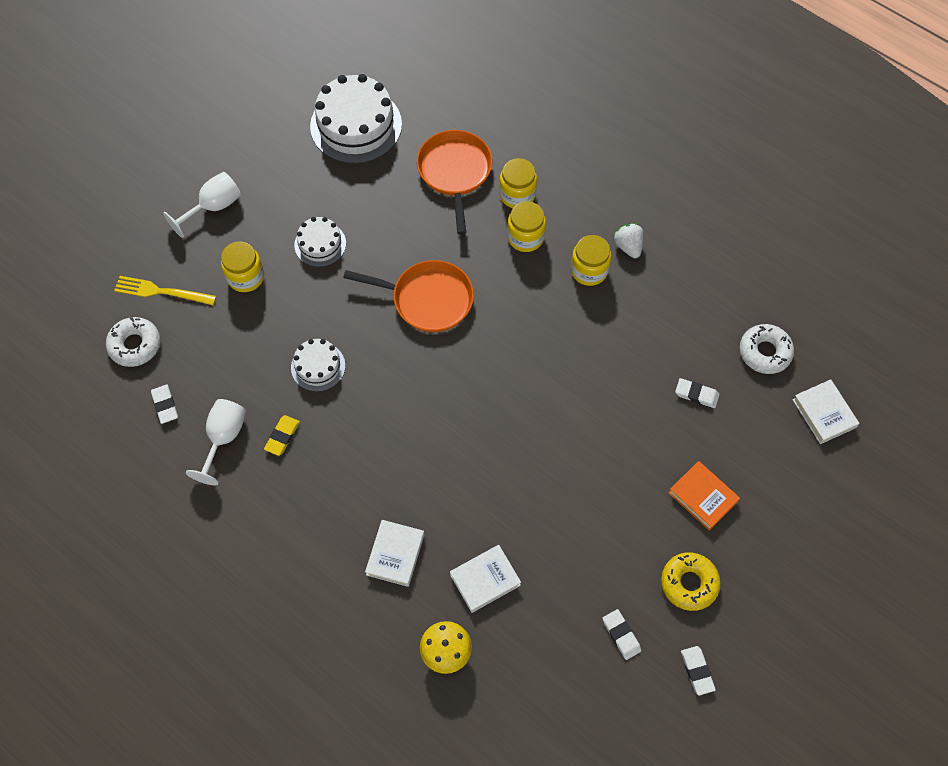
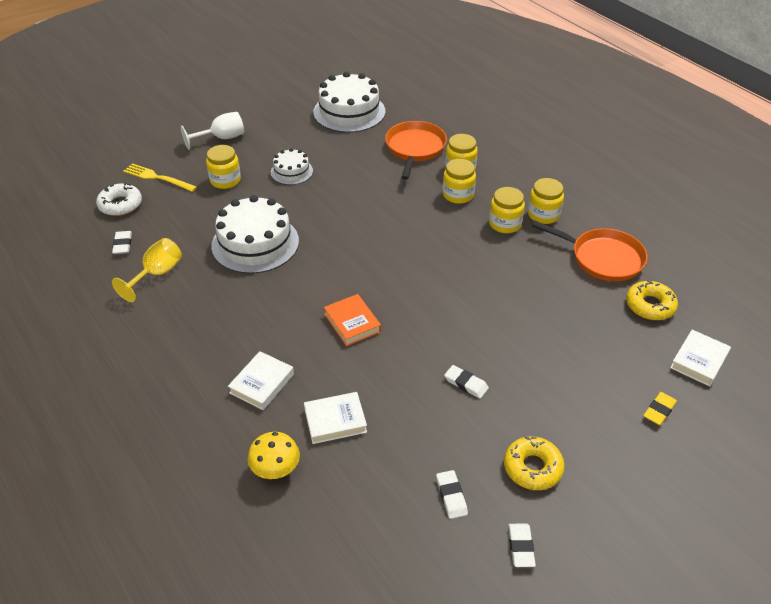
camera: 15 degrees right, 20 degrees down
white goblet [186,399,246,485] -> yellow goblet [112,238,182,302]
yellow eraser [264,415,300,456] -> yellow eraser moved to [643,392,677,425]
white cake [291,339,345,392] -> white cake [211,195,299,274], size x1.86
orange pan [343,260,474,332] -> orange pan moved to [532,221,648,281]
white strawberry [613,223,643,258] -> yellow jar [528,178,564,224]
orange book [668,461,740,531] -> orange book moved to [324,294,381,346]
white eraser [675,378,720,408] -> white eraser moved to [444,365,489,399]
white donut [740,324,794,374] -> yellow donut [626,280,678,320]
white book [793,379,859,444] -> white book turned 45 degrees clockwise [670,330,731,387]

